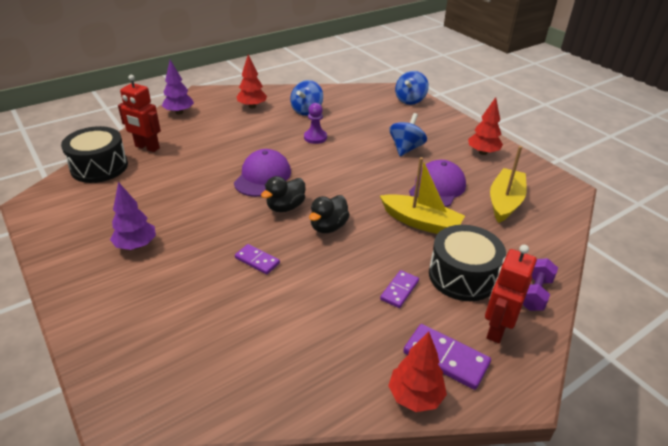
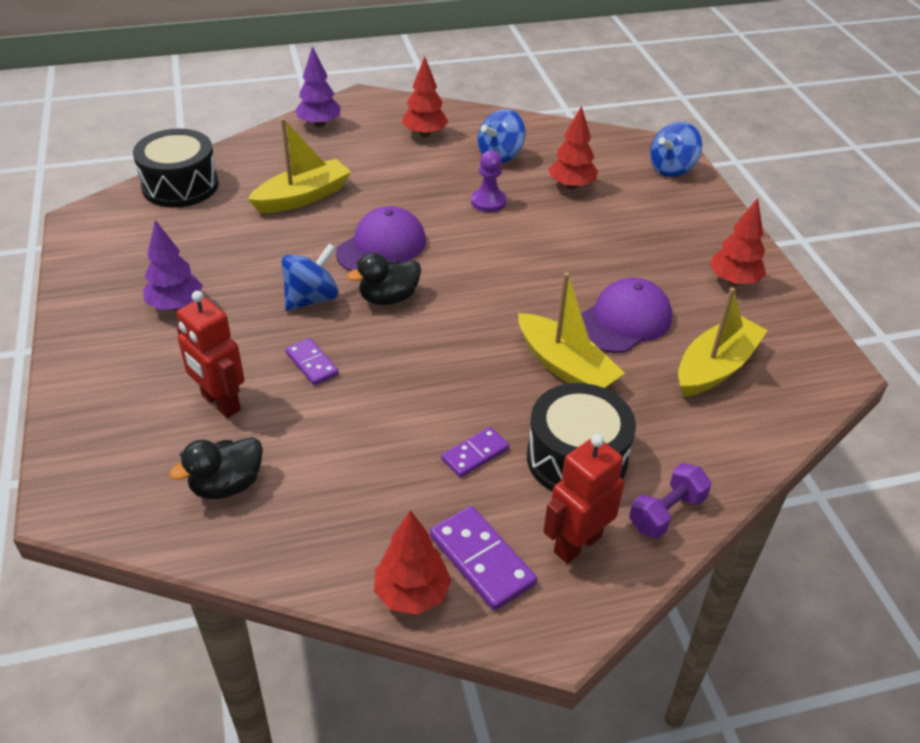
camera: 20 degrees right, 5 degrees up
red robot [118,75,161,152] -> red robot moved to [177,291,244,418]
black duck [309,195,350,233] -> black duck moved to [170,437,263,499]
blue spinning top [390,113,427,156] -> blue spinning top moved to [281,243,339,311]
none -> yellow boat [248,118,351,213]
none -> red tree [549,106,598,189]

